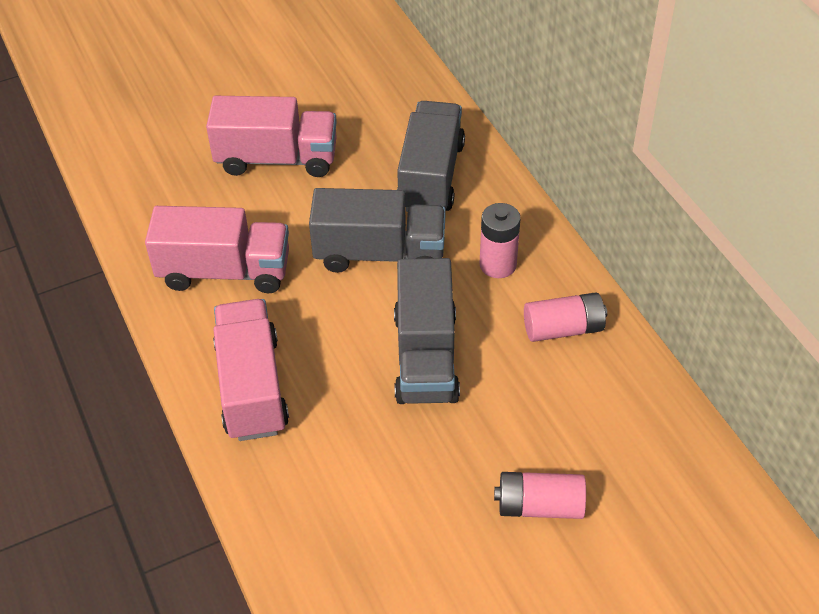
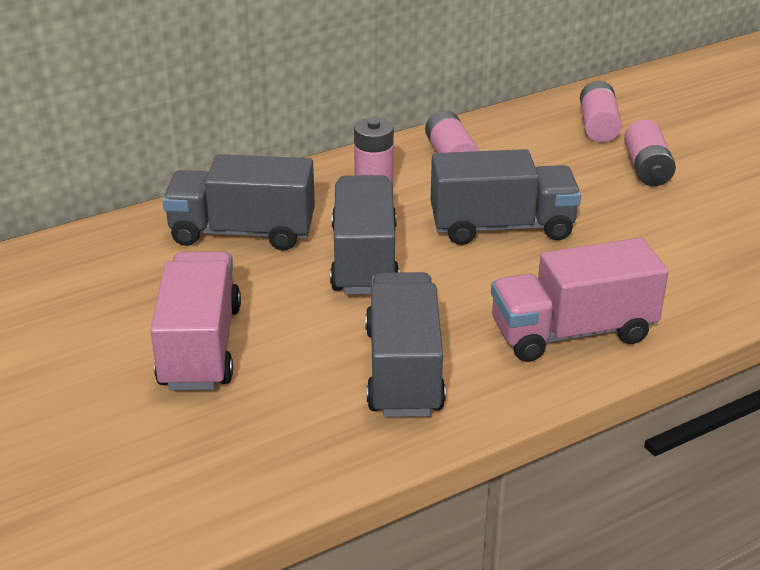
camera: 95 degrees left, 15 degrees down
pink truck [145,206,289,293] -> grey truck [365,272,446,417]
none -> pink battery [580,81,622,143]

